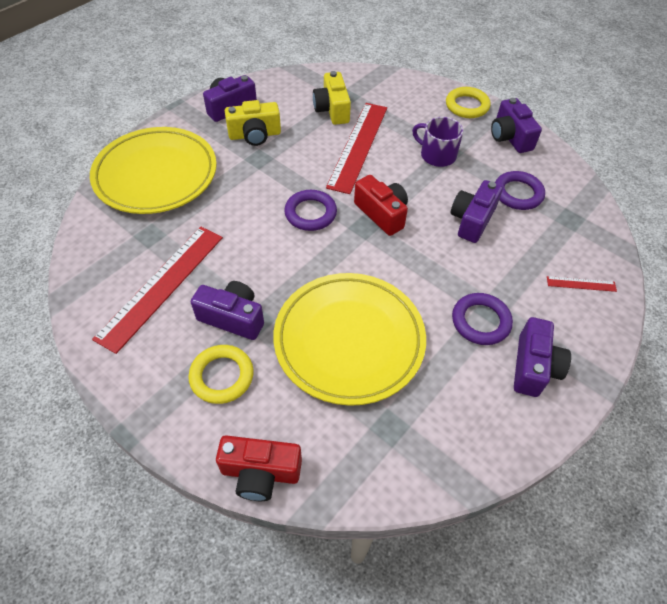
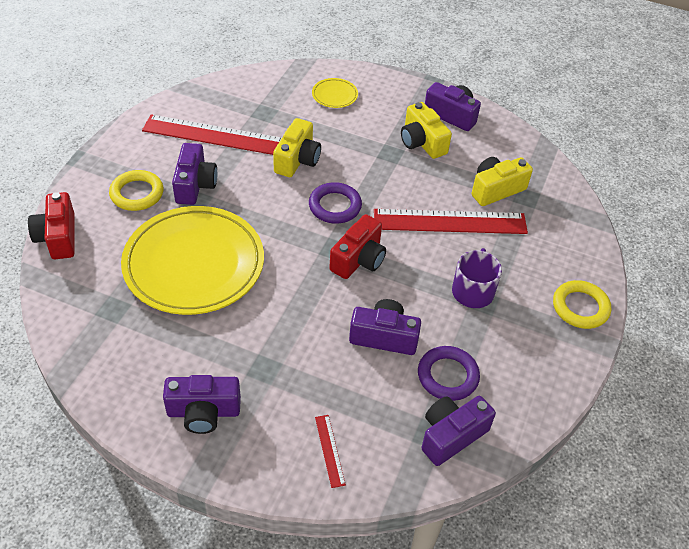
camera: 70 degrees right, 5 degrees down
yellow plate [90,127,217,214] -> yellow plate [312,78,358,108], size x0.40
purple ring [452,293,513,345] -> none
purple camera [491,98,542,153] -> purple camera moved to [421,396,496,466]
none -> yellow camera [273,118,321,177]

